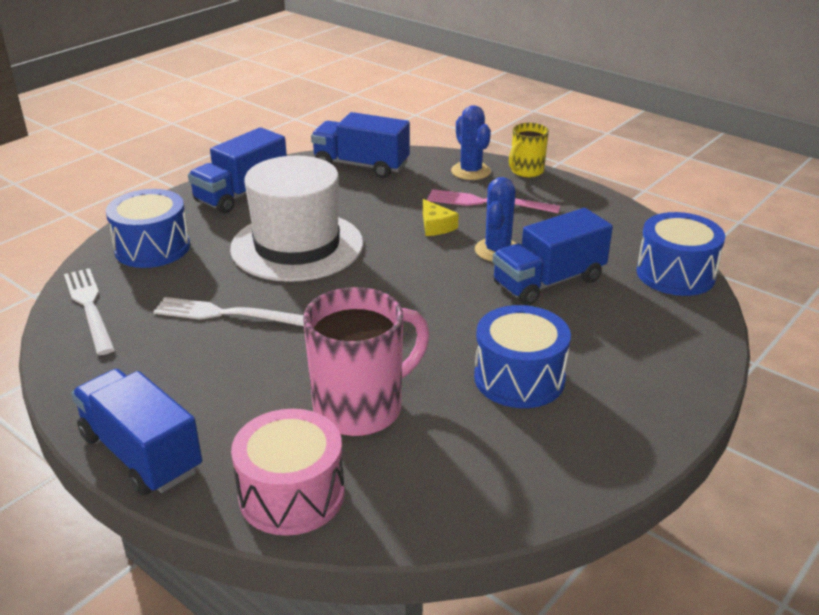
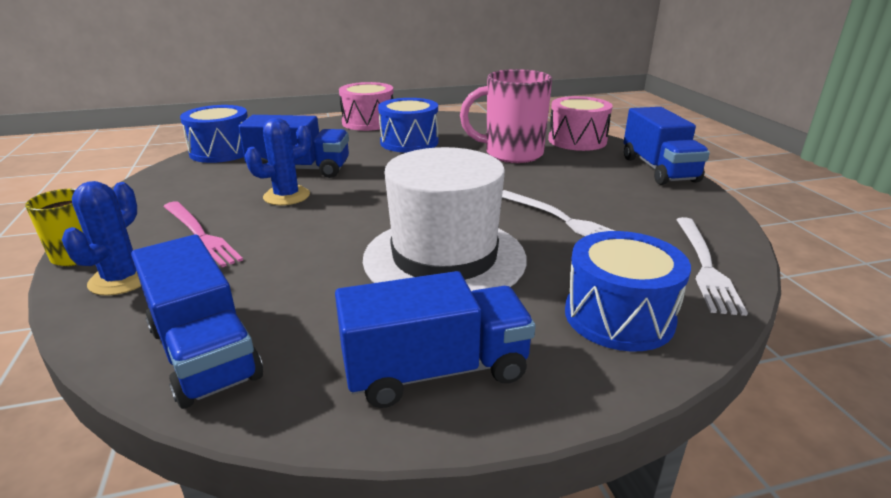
camera: 145 degrees left, 5 degrees down
yellow cheese [423,199,459,236] -> none
none -> pink drum [339,82,393,131]

